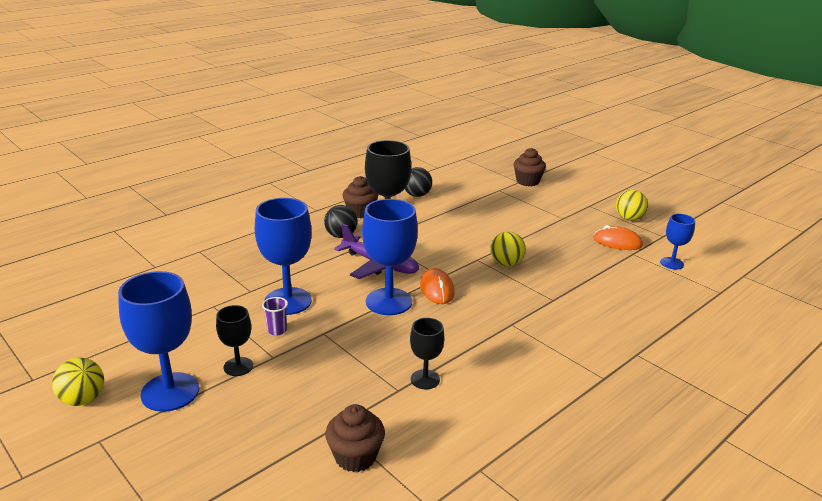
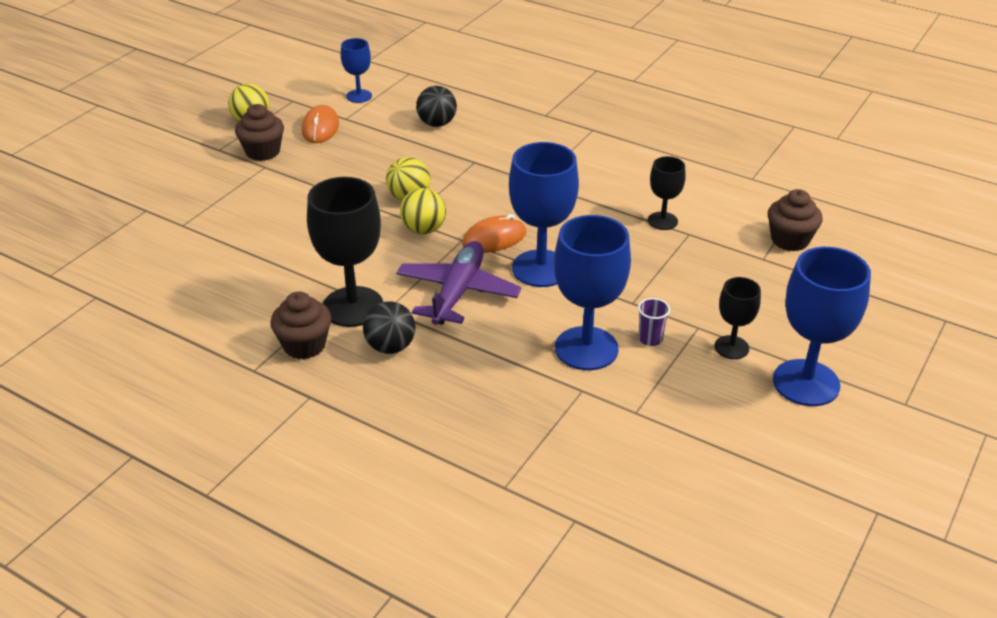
camera: 105 degrees left, 10 degrees up
yellow ball [52,358,104,406] -> yellow ball moved to [400,188,446,234]
black ball [405,167,432,197] -> black ball moved to [416,86,457,127]
brown cupcake [514,148,546,186] -> brown cupcake moved to [235,104,284,161]

